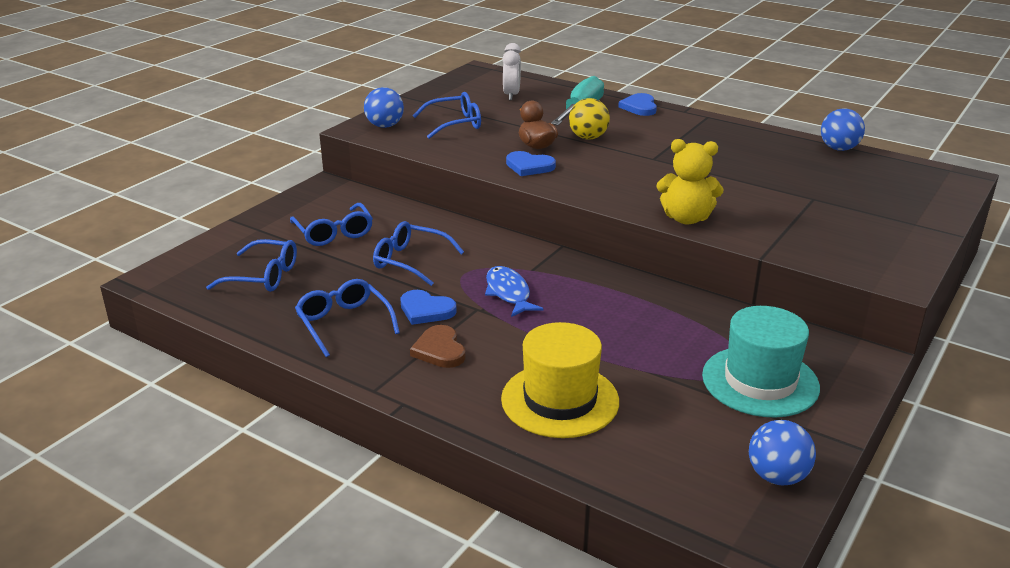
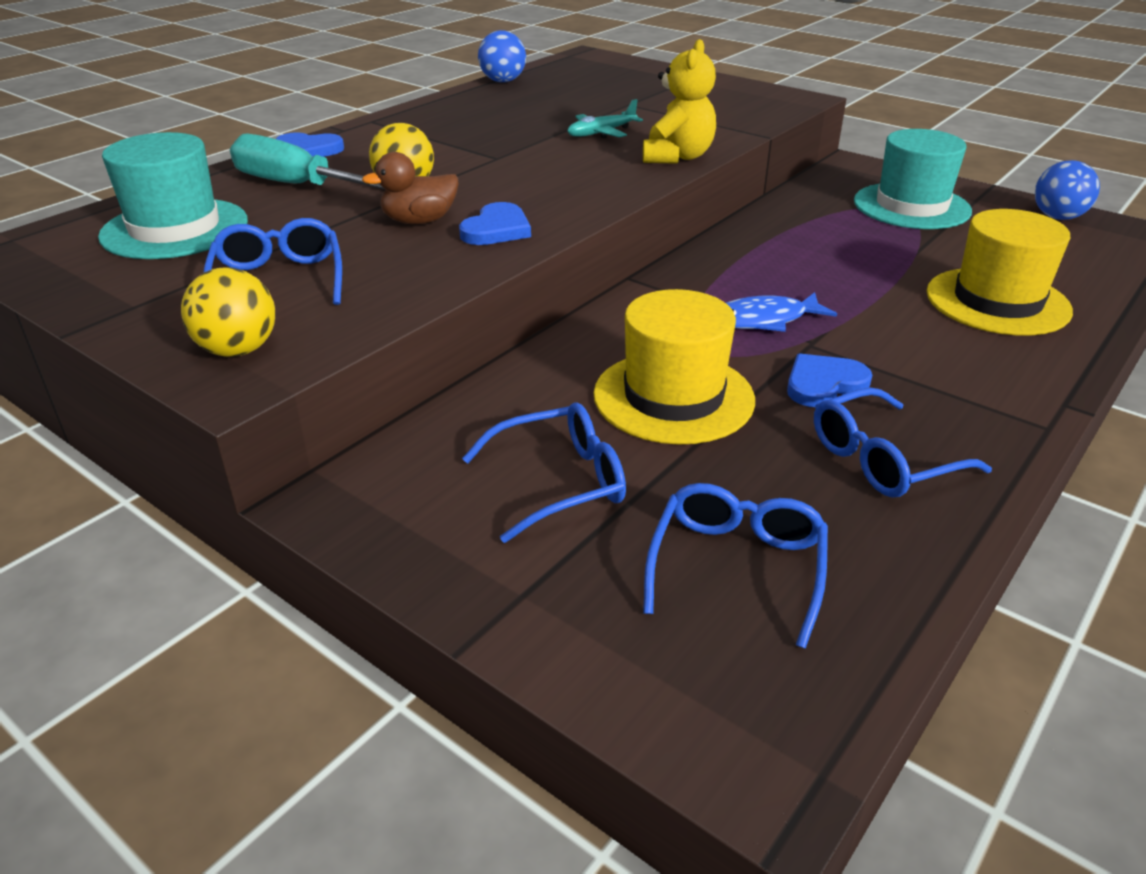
camera: 85 degrees left, 5 degrees up
blue ball [364,87,404,128] -> yellow ball [181,268,275,357]
blue glasses [373,221,464,286] -> yellow hat [594,289,755,445]
blue heart [400,290,457,325] -> blue heart turned 150 degrees counterclockwise [787,354,872,407]
brown heart [410,325,465,368] -> none
white clock [502,43,521,100] -> turquoise hat [98,132,248,259]
none -> turquoise plane [567,99,643,139]

